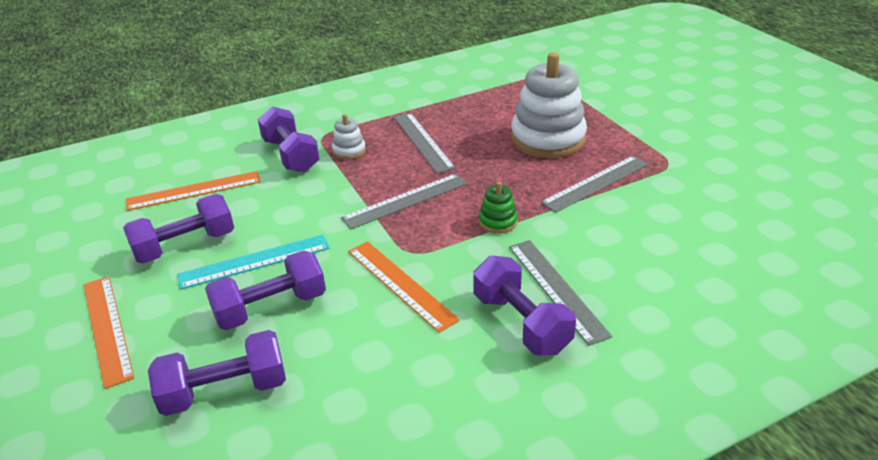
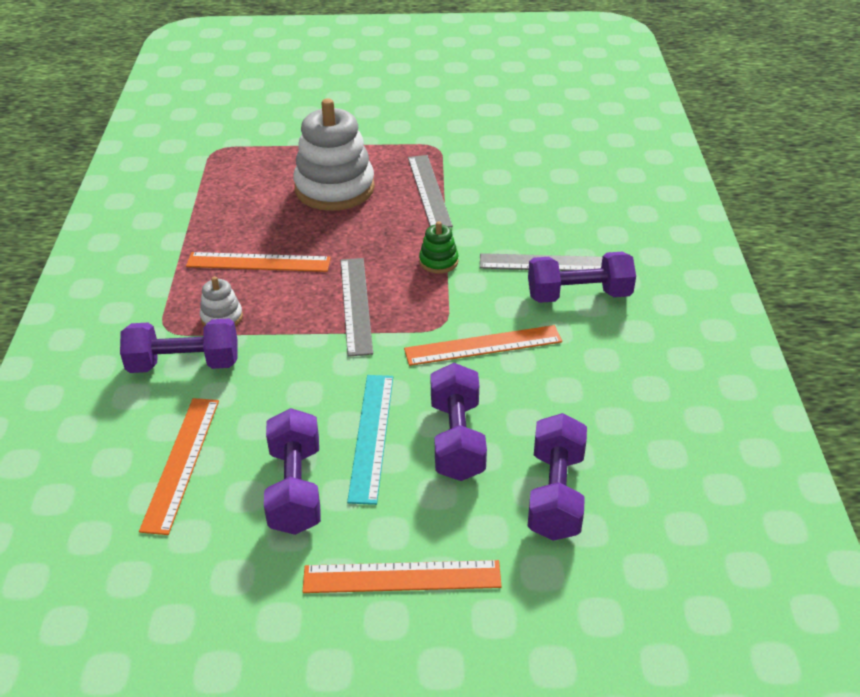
camera: 65 degrees left, 5 degrees up
grey ruler [394,113,456,174] -> orange ruler [186,252,331,272]

